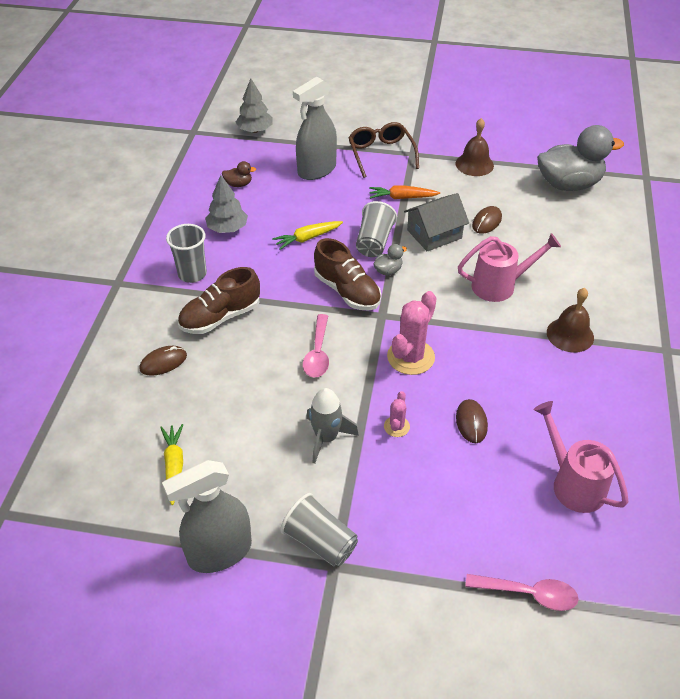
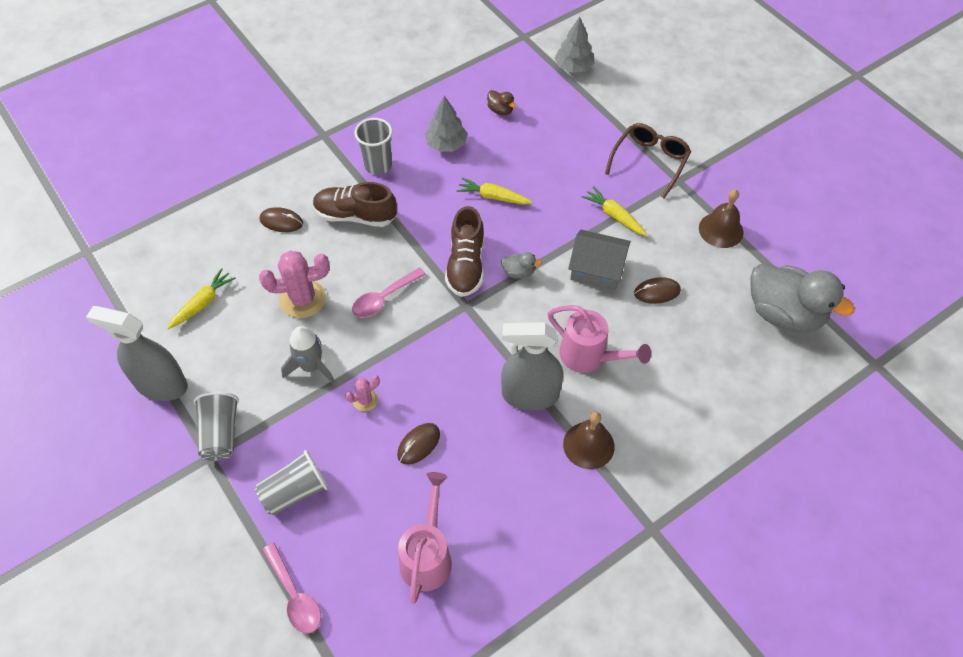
camera: 45 degrees right, 10 degrees up
grey spray bottle [293,77,337,180] -> grey spray bottle moved to [501,322,563,410]
grey cup [356,201,397,257] -> grey cup moved to [255,450,328,515]
orange carrot [369,185,440,199] -> yellow carrot [582,186,647,236]
pink cactus [387,291,437,375] -> pink cactus moved to [259,250,330,318]

